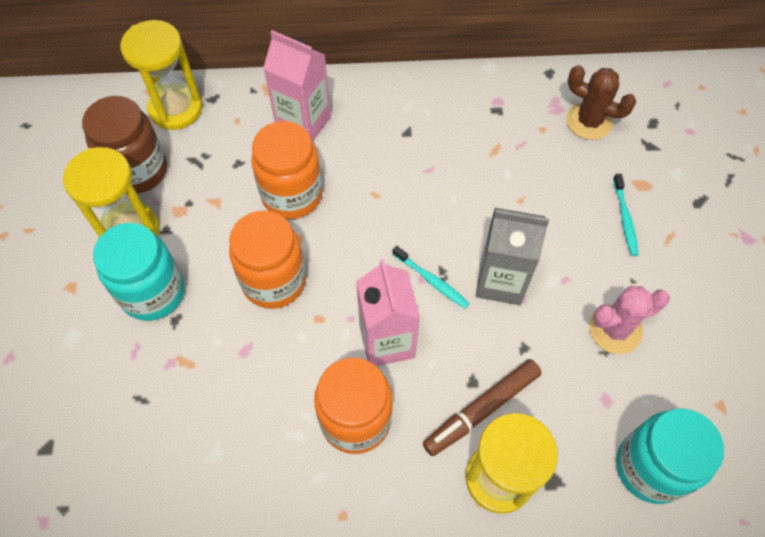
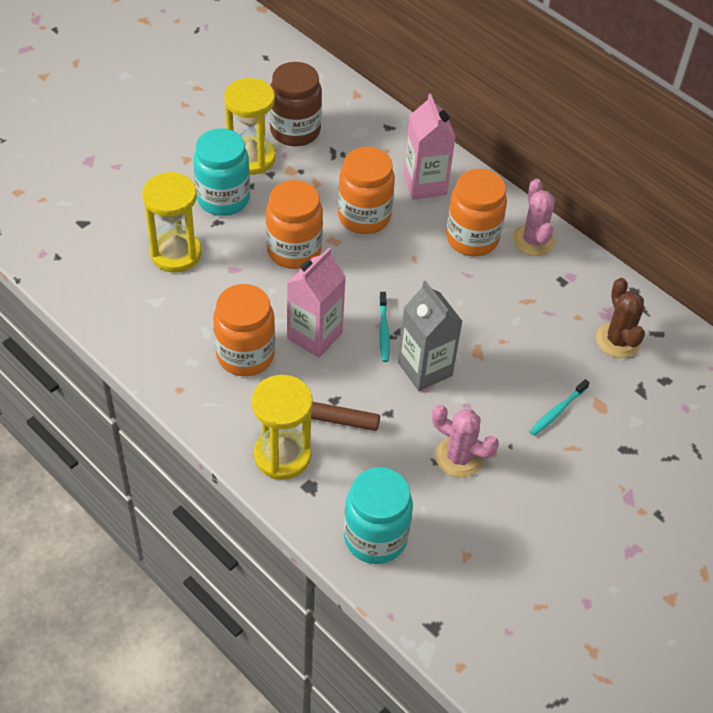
camera: 45 degrees right, 10 degrees down
yellow hourglass [120,20,202,130] -> yellow hourglass moved to [142,172,201,272]
none -> orange jar [446,169,507,257]
none -> pink cactus [512,179,555,256]

